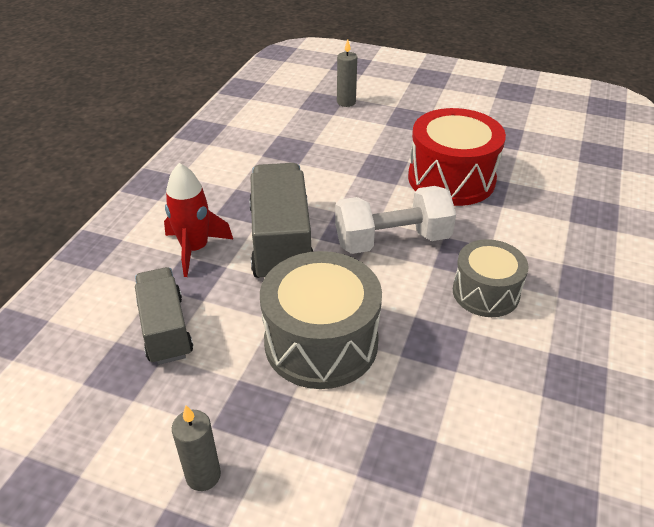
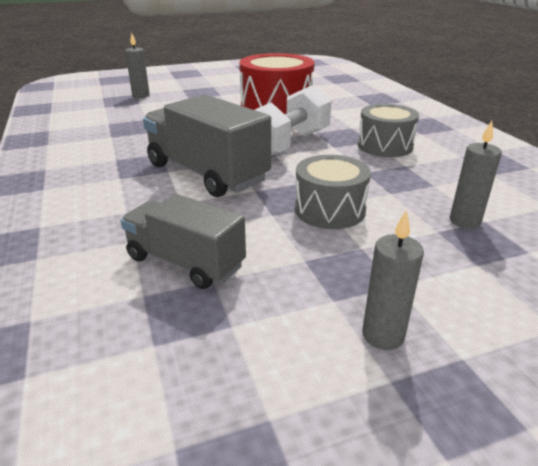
camera: 40 degrees left, 10 degrees down
red rocket [164,163,233,277] -> none
grey drum [260,251,382,389] -> grey drum [295,155,371,229], size x0.63
none -> grey candle [450,121,502,229]

